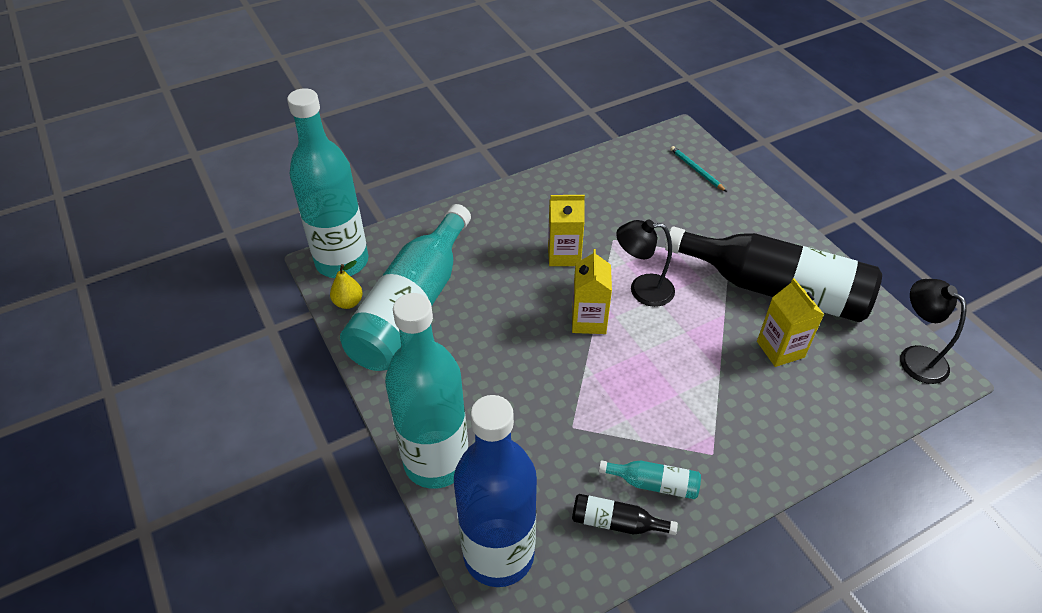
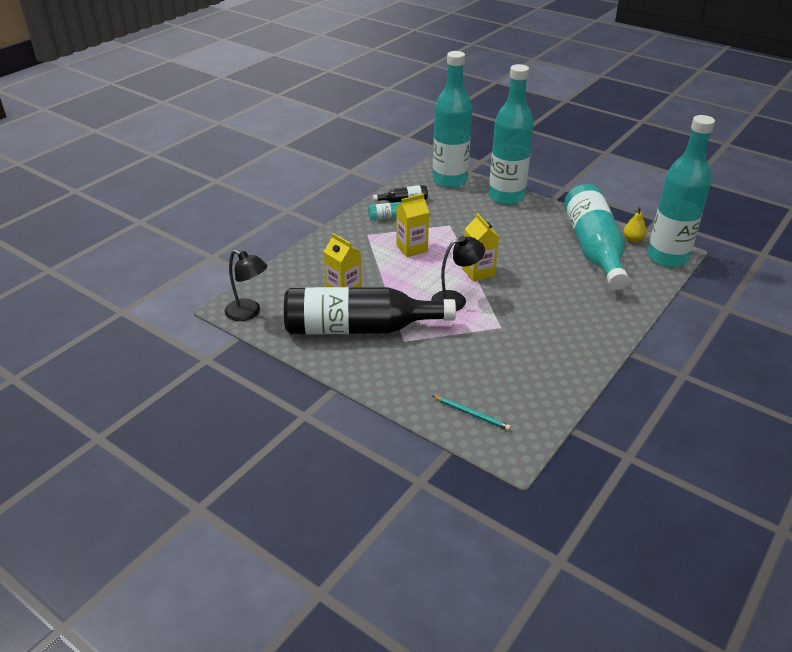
camera: 155 degrees right, 10 degrees down
blue bottle [454,395,537,587] -> turquoise bottle [433,51,472,188]
yellow carton [548,195,585,266] -> yellow carton moved to [396,194,429,257]

